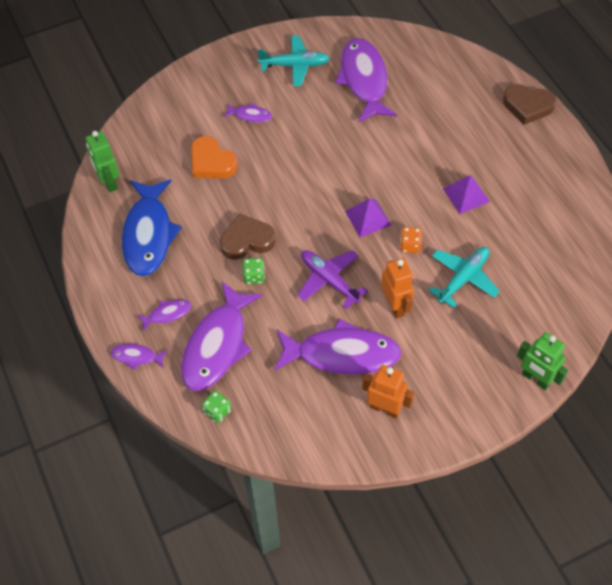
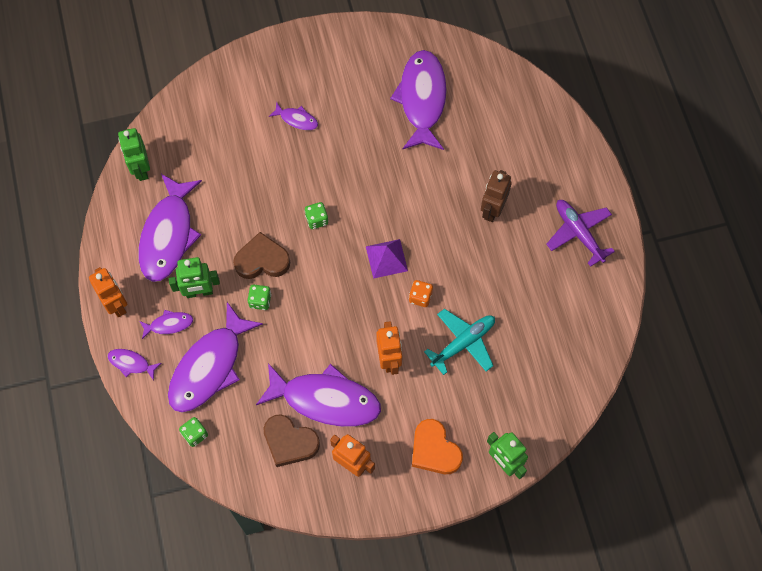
camera: 10 degrees right, 10 degrees up
blue fish [122,179,182,276] -> purple fish [139,174,202,282]
orange heart [191,136,238,178] -> orange heart moved to [412,419,463,474]
turquoise plane [257,36,330,86] -> none
purple plane [297,250,368,309] -> purple plane moved to [546,200,615,267]
purple pyramid [443,175,490,214] -> none
brown heart [503,84,556,125] -> brown heart moved to [263,414,320,467]
none -> orange robot [89,267,127,317]
none -> green robot [169,257,220,298]
none -> green dice [305,202,329,229]
none -> brown robot [481,170,512,222]

